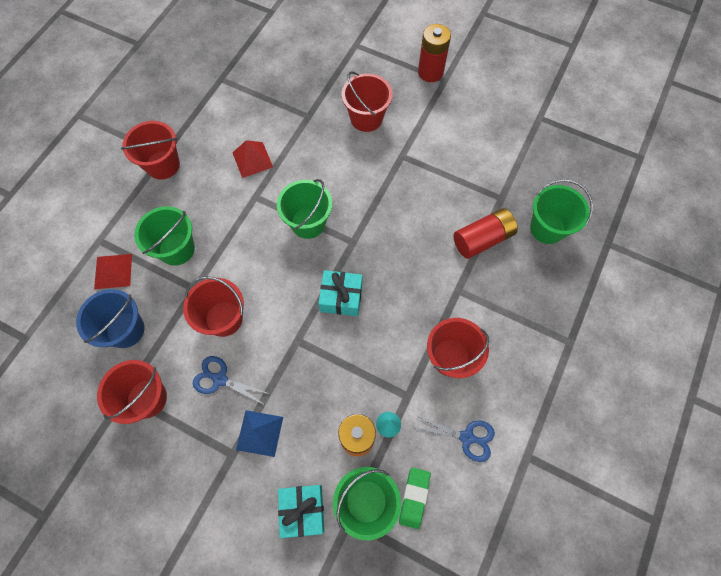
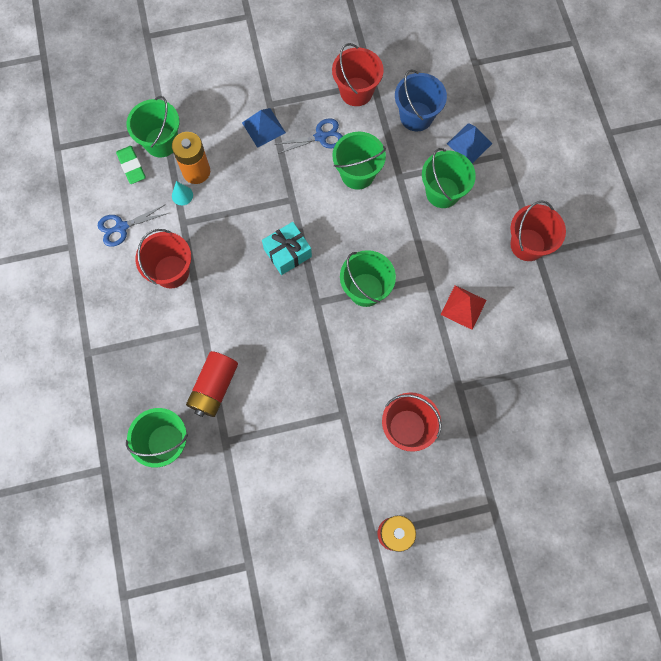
camera: 140 degrees right, 5 degrees up
red pyramid [94,254,132,289] -> blue pyramid [447,123,493,163]
red bucket [183,276,244,337] -> green bucket [332,131,386,190]
turquoise gift [278,485,325,538] -> none

